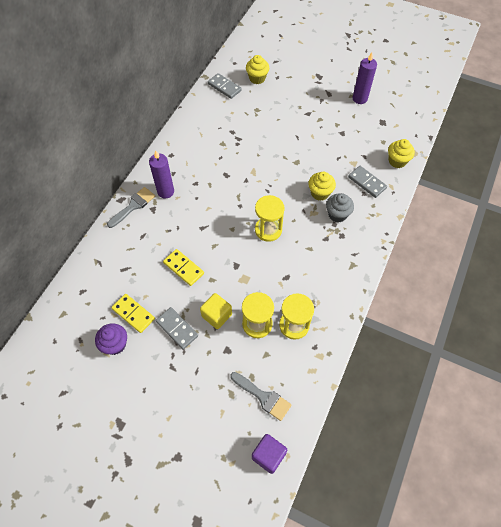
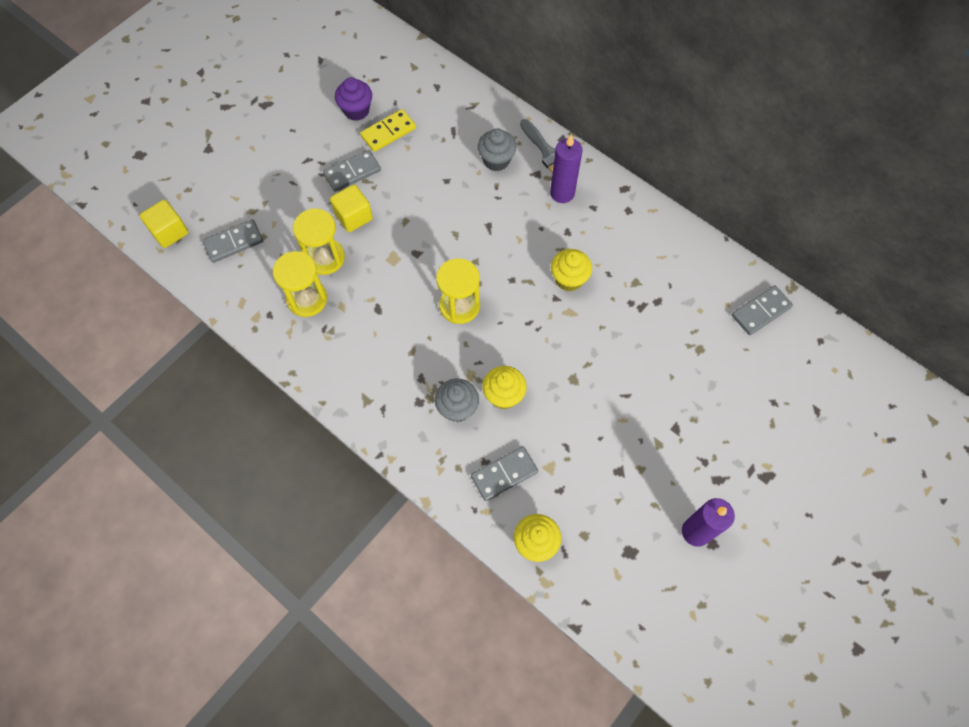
camera: 105 degrees right, 5 degrees up
yellow domino [163,249,204,286] -> none
grey brush [230,372,291,421] -> grey domino [202,219,263,263]
yellow cupcake [246,55,269,84] -> yellow cupcake moved to [551,249,592,291]
purple cube [252,434,287,474] -> yellow cube [139,200,188,248]
none -> grey cupcake [478,128,516,171]

